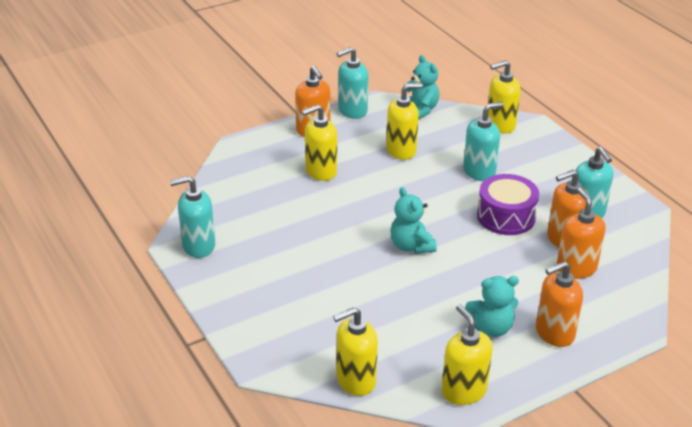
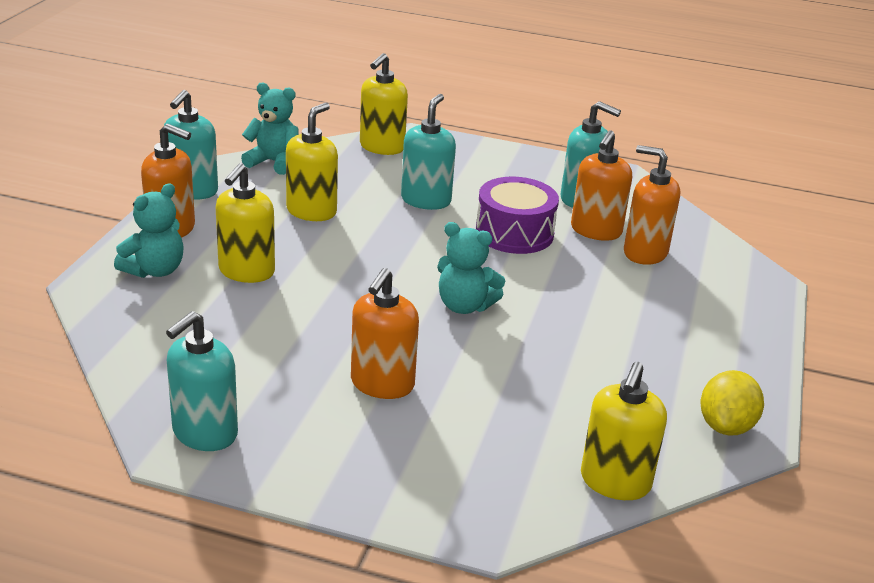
camera: 45 degrees left, 5 degrees down
yellow soap dispenser [442,304,493,405] -> yellow lemon [700,370,764,436]
turquoise teddy bear [465,276,519,337] -> turquoise teddy bear moved to [114,183,184,278]
orange soap dispenser [536,261,583,347] -> orange soap dispenser moved to [351,268,419,399]

